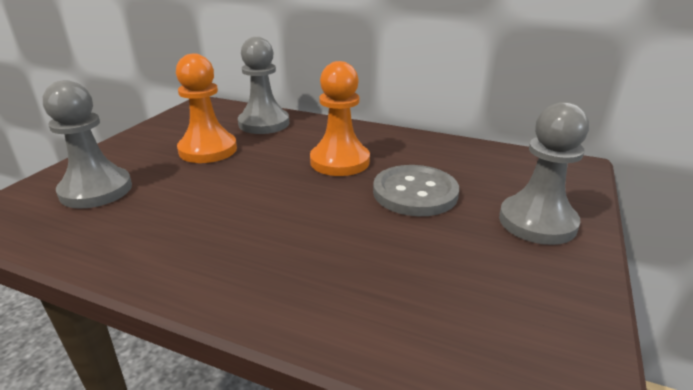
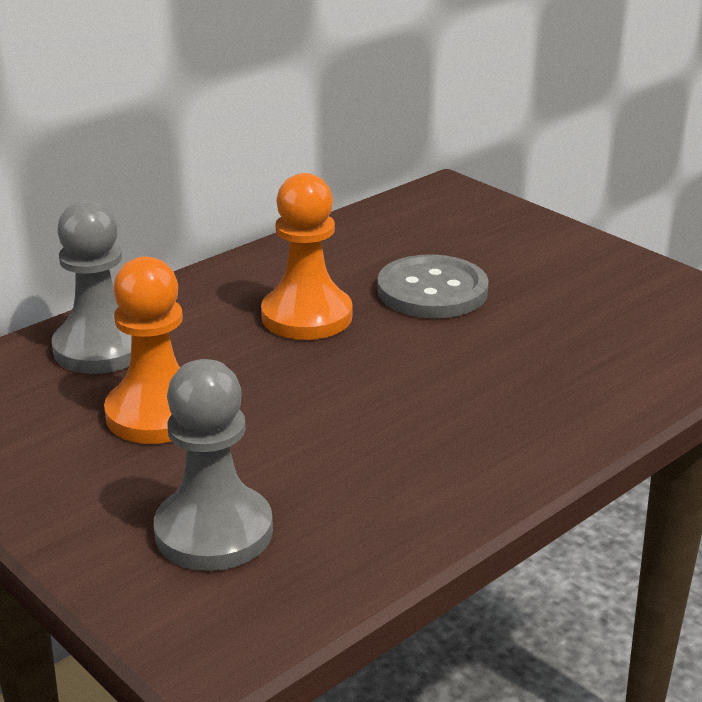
camera: 65 degrees left, 0 degrees up
grey pawn [499,102,589,245] -> none

